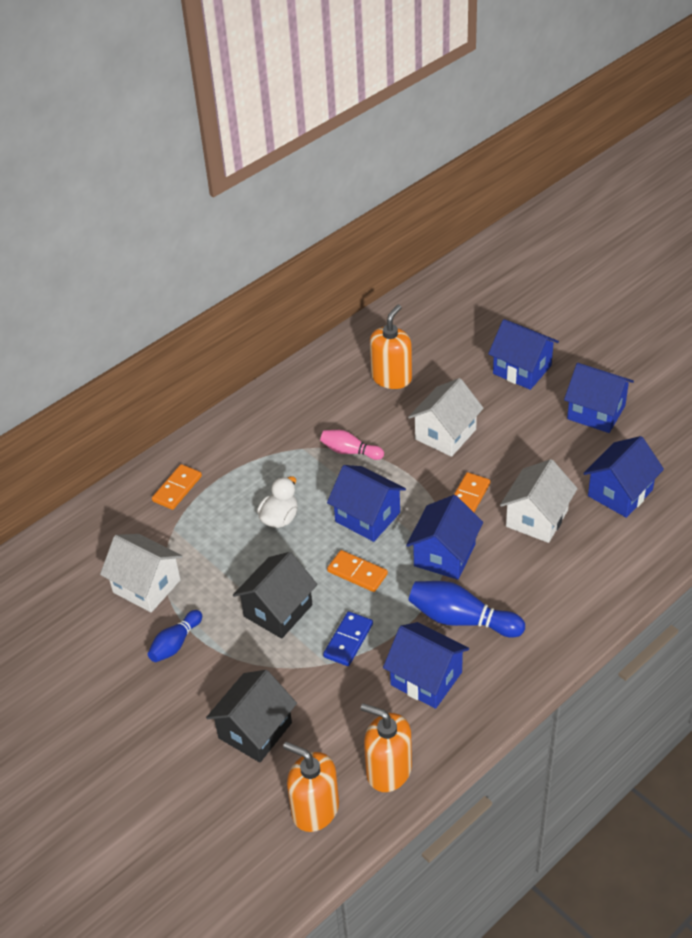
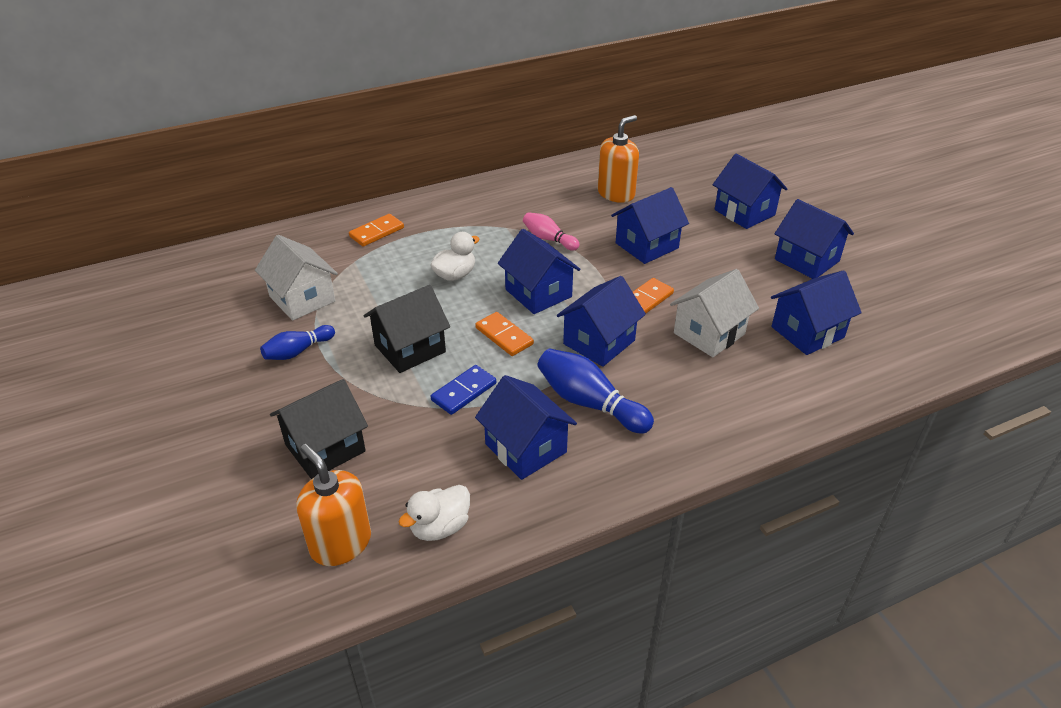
camera: 15 degrees right, 5 degrees down
orange soap dispenser [360,703,412,792] -> white duck [399,485,470,541]
white house [408,378,484,457] -> blue house [611,187,689,264]

